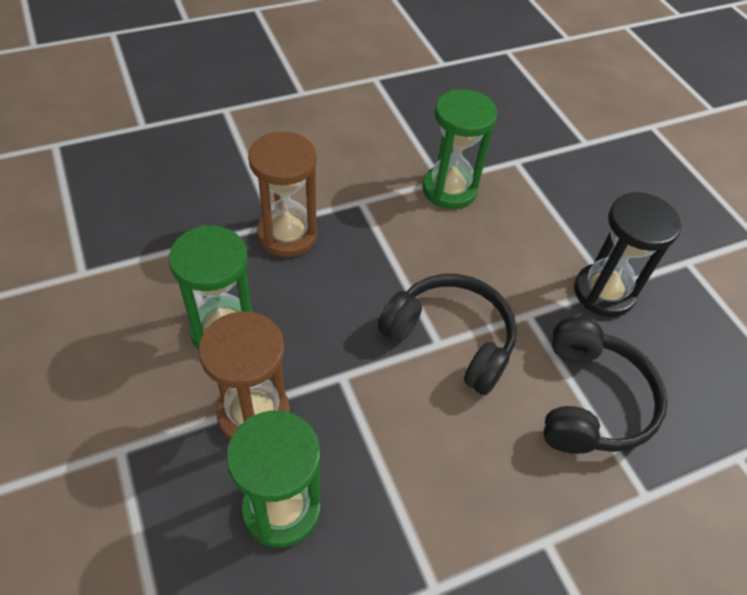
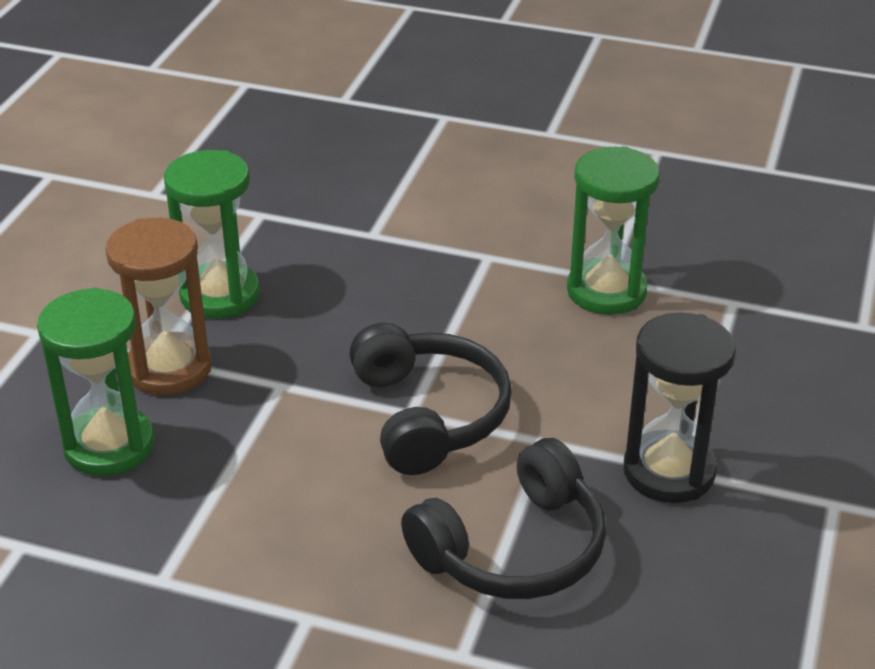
camera: 45 degrees right, 15 degrees down
brown hourglass [248,132,317,257] -> none

